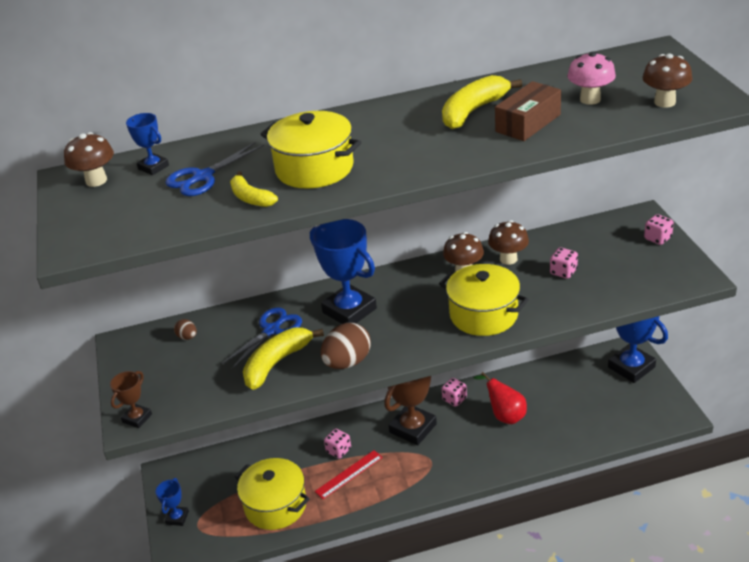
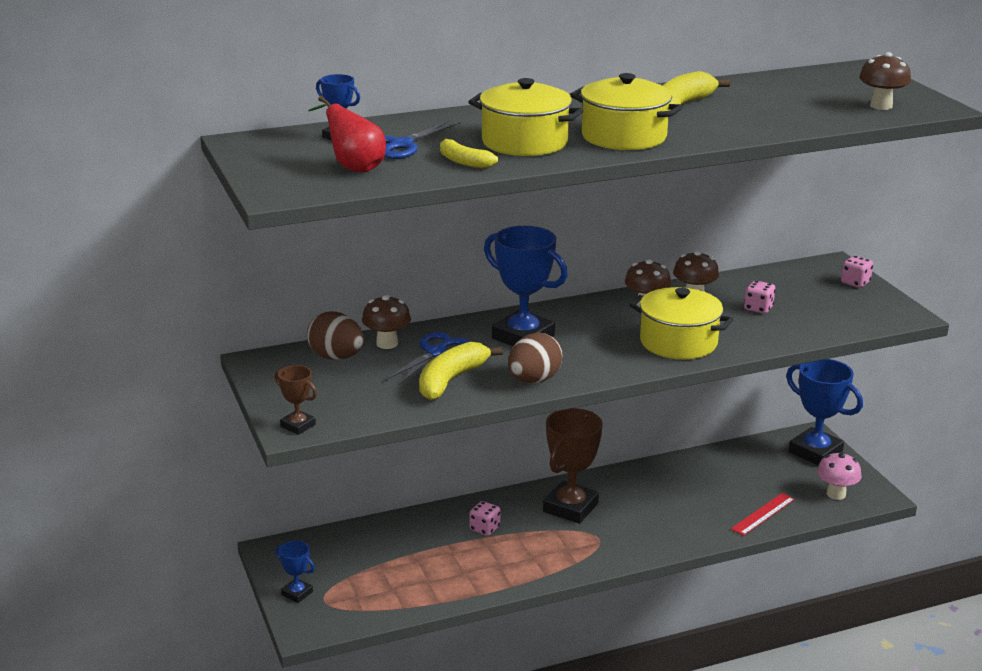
camera: 10 degrees left, 10 degrees down
brown mushroom [64,132,114,187] -> brown mushroom moved to [362,295,411,349]
brown trophy [110,371,152,428] -> brown trophy turned 75 degrees counterclockwise [275,365,317,435]
blue trophy [156,478,189,526] -> blue trophy turned 60 degrees counterclockwise [276,541,315,603]
brown egg [174,319,197,340] -> brown egg [307,311,364,360], size x2.03
yellow pot [235,458,310,530] -> yellow pot moved to [570,73,683,150]
red ruler [315,450,383,499] -> red ruler moved to [731,493,795,536]
pink dice [442,378,467,407] -> none
red pear [474,372,527,424] -> red pear moved to [308,96,386,173]
brown box [495,81,561,141] -> none
pink mushroom [567,51,616,105] -> pink mushroom moved to [817,452,862,500]

